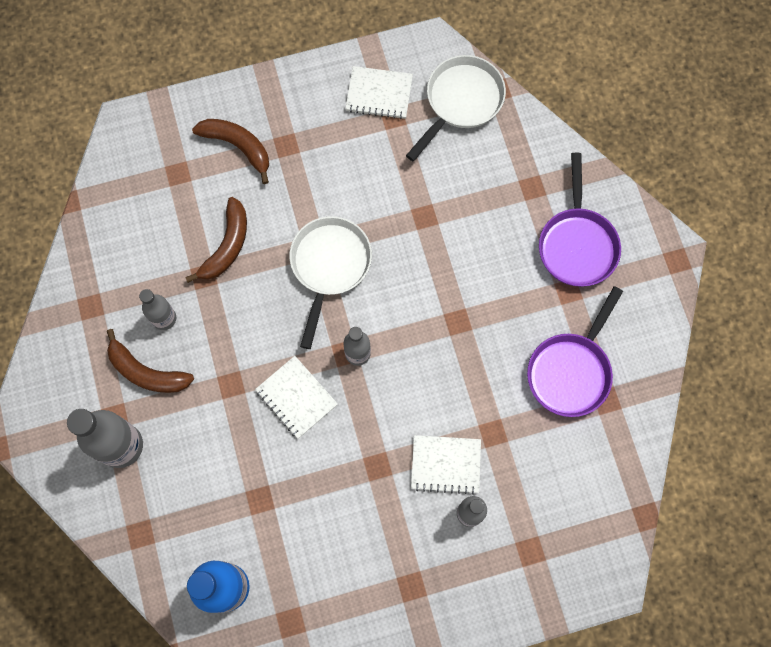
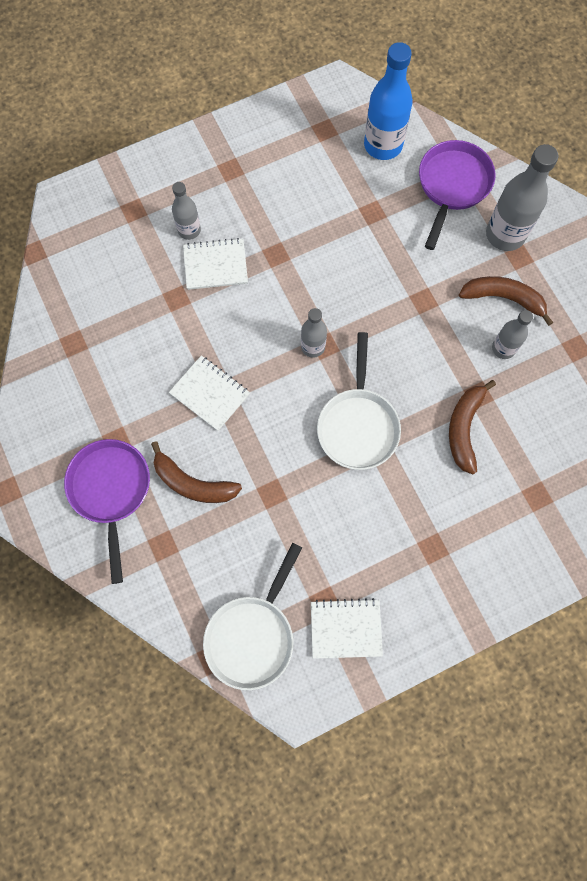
camera: 170 degrees right, 0 degrees up
brown banana [192,119,269,184] -> brown banana moved to [151,441,242,503]
white notebook [255,356,338,439] -> white notebook moved to [169,355,250,431]
purple pan [527,286,623,417] -> purple pan moved to [419,140,496,250]

